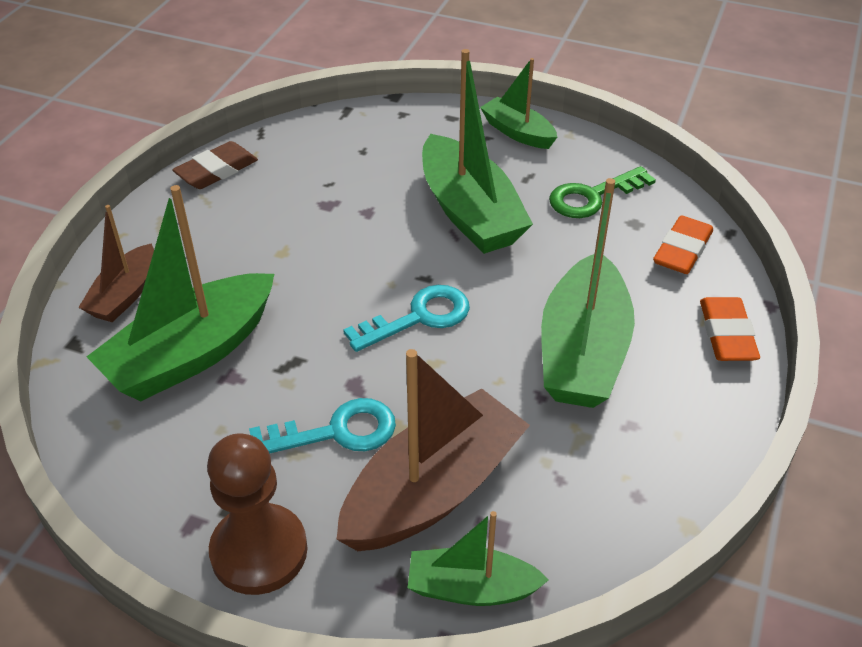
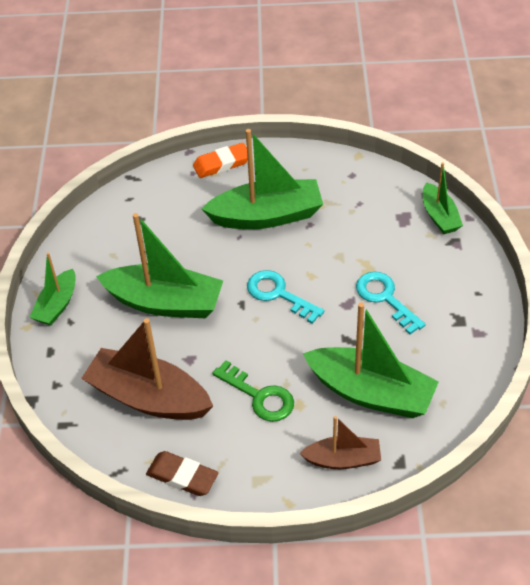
camera: 110 degrees left, 5 degrees up
brown pawn [207,433,307,595] -> none
brown boat [336,349,530,551] -> brown boat moved to [81,318,213,420]
green boat [422,49,533,254] -> green boat turned 60 degrees clockwise [96,213,223,318]
green key [549,166,656,218] -> green key moved to [212,360,294,422]
orange eraser [653,215,713,274] -> none

